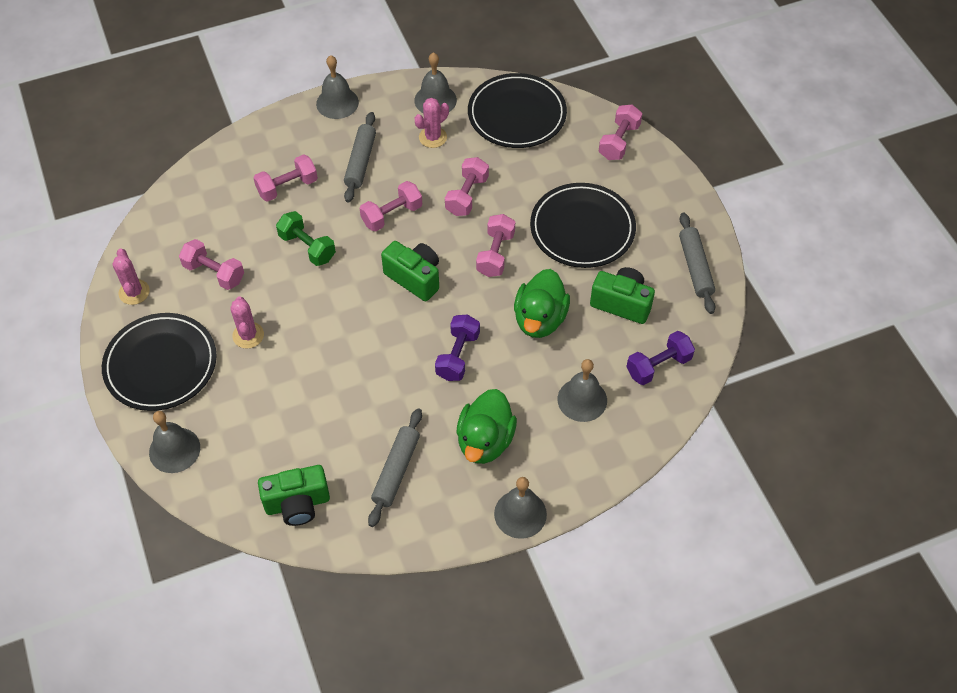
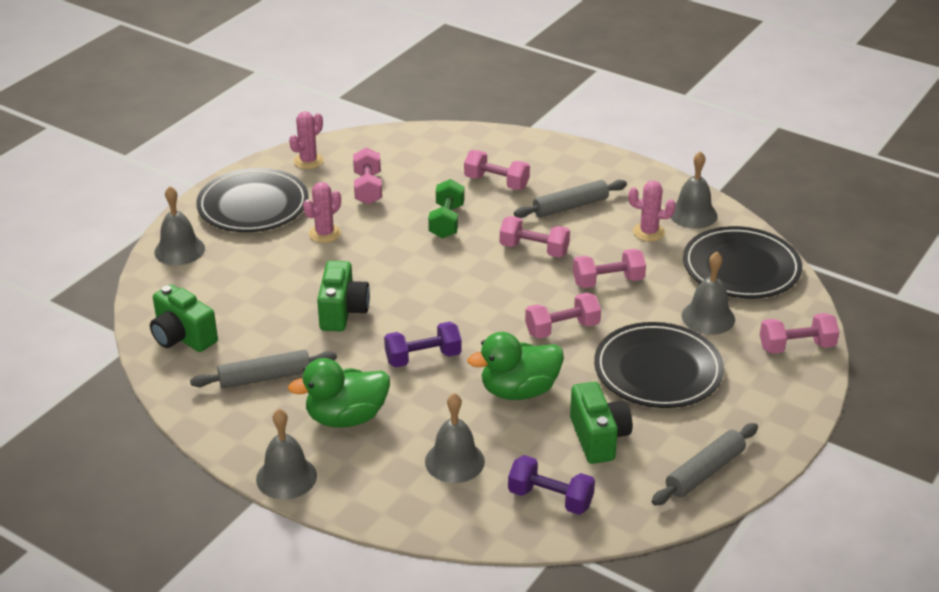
camera: 55 degrees right, 20 degrees down
grey bell [316,55,359,119] -> grey bell moved to [682,252,735,335]
green camera [381,241,439,301] -> green camera moved to [317,261,370,331]

